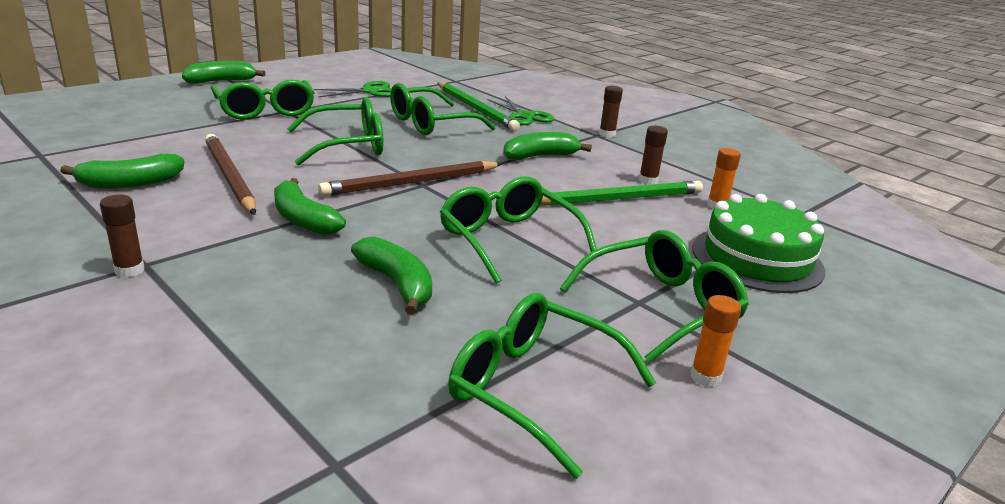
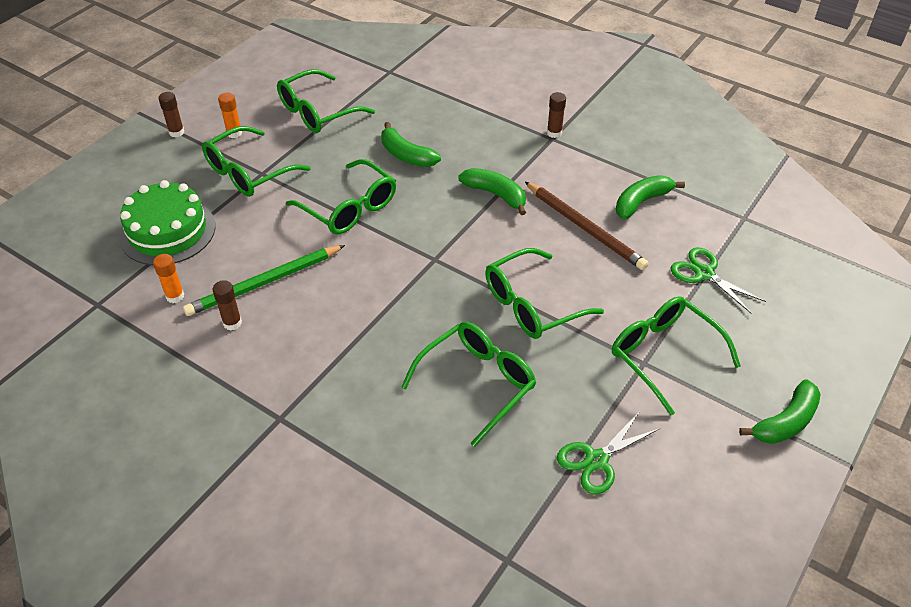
camera: 170 degrees right, 20 degrees up
brown pencil [318,161,502,197] -> none
green pencil [438,82,520,131] -> none
green glasses [448,293,656,479] -> green glasses turned 120 degrees clockwise [277,69,375,133]
green scissors [487,96,554,125] -> green scissors moved to [670,247,766,314]
green banana [503,132,592,160] -> none
brown glue stick [599,86,623,137] -> brown glue stick moved to [158,92,184,137]

